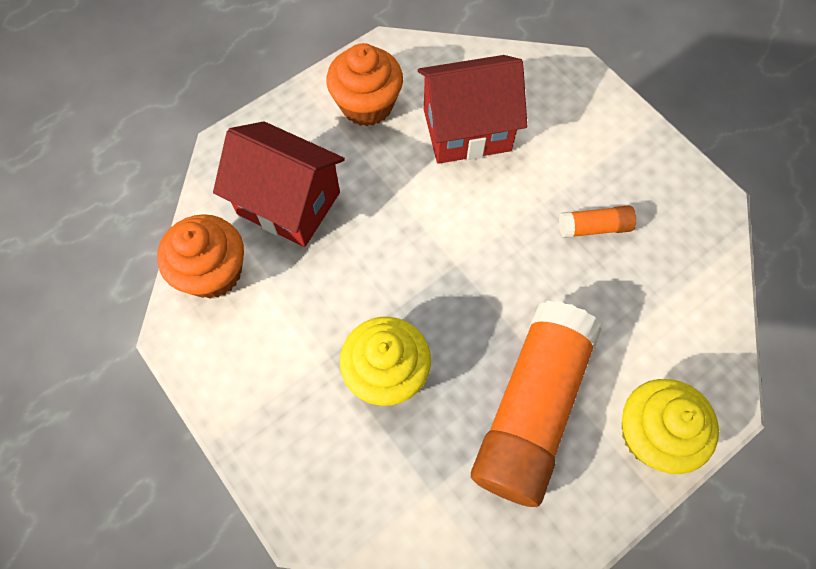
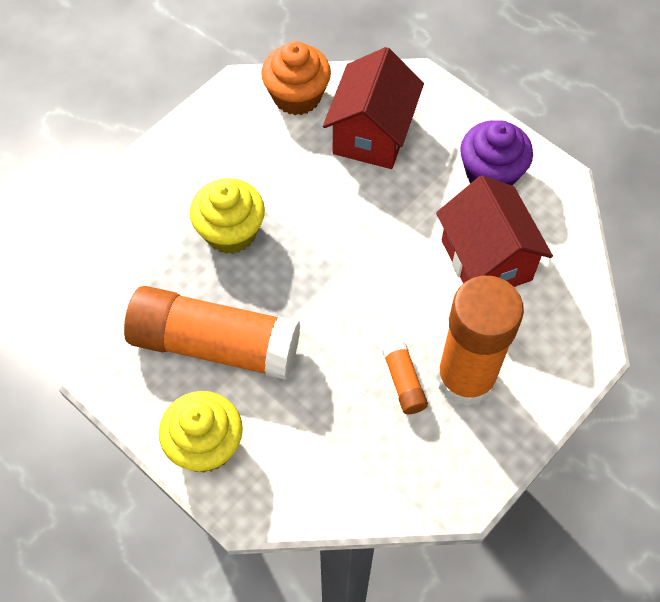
camera: 80 degrees right, 5 degrees down
orange cupcake [326,43,403,126] -> purple cupcake [460,120,533,186]
none -> orange glue stick [436,276,524,406]

